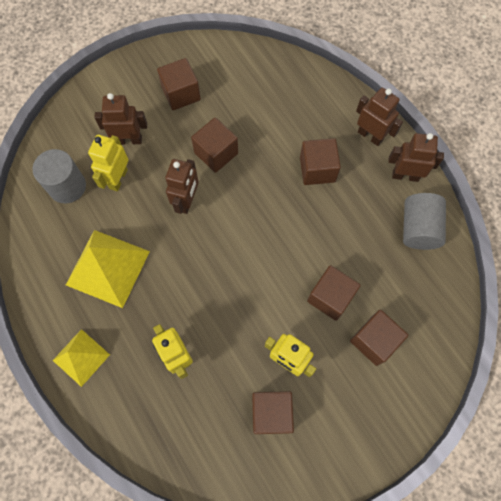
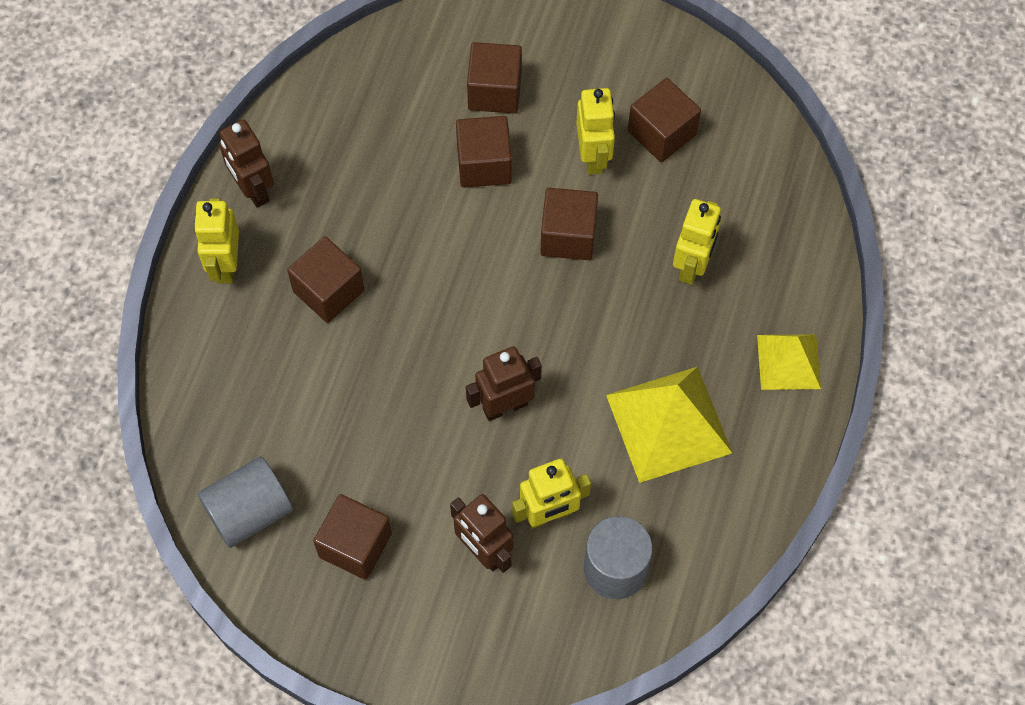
camera: 130 degrees left, 5 degrees down
brown cube [191,117,238,173] -> brown cube moved to [540,188,598,260]
brown robot [356,87,403,146] -> yellow robot [194,198,239,283]
grey cylinder [403,193,446,250] -> grey cylinder moved to [197,456,293,548]

